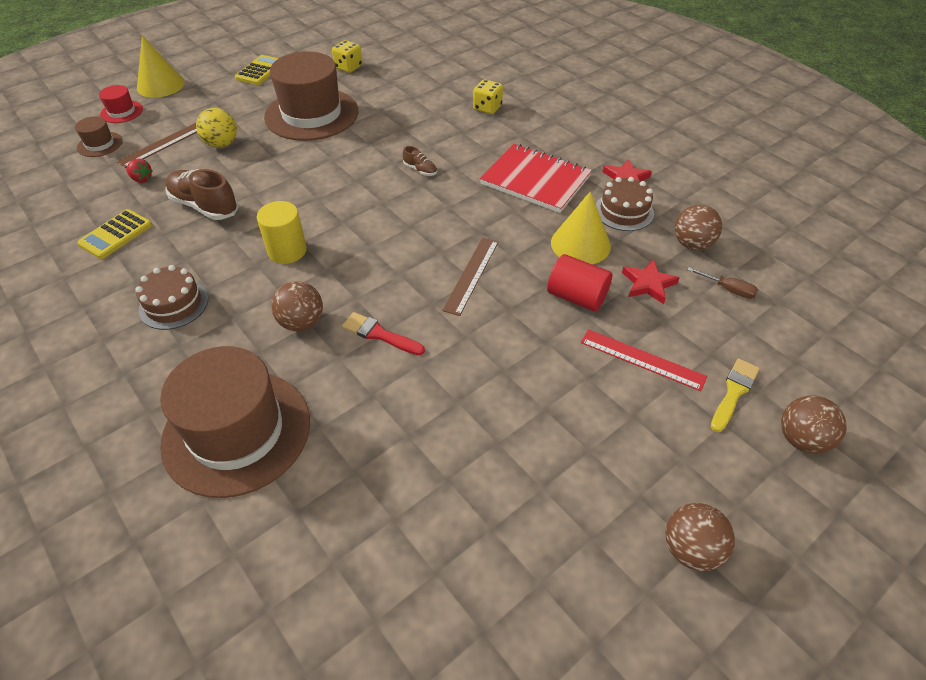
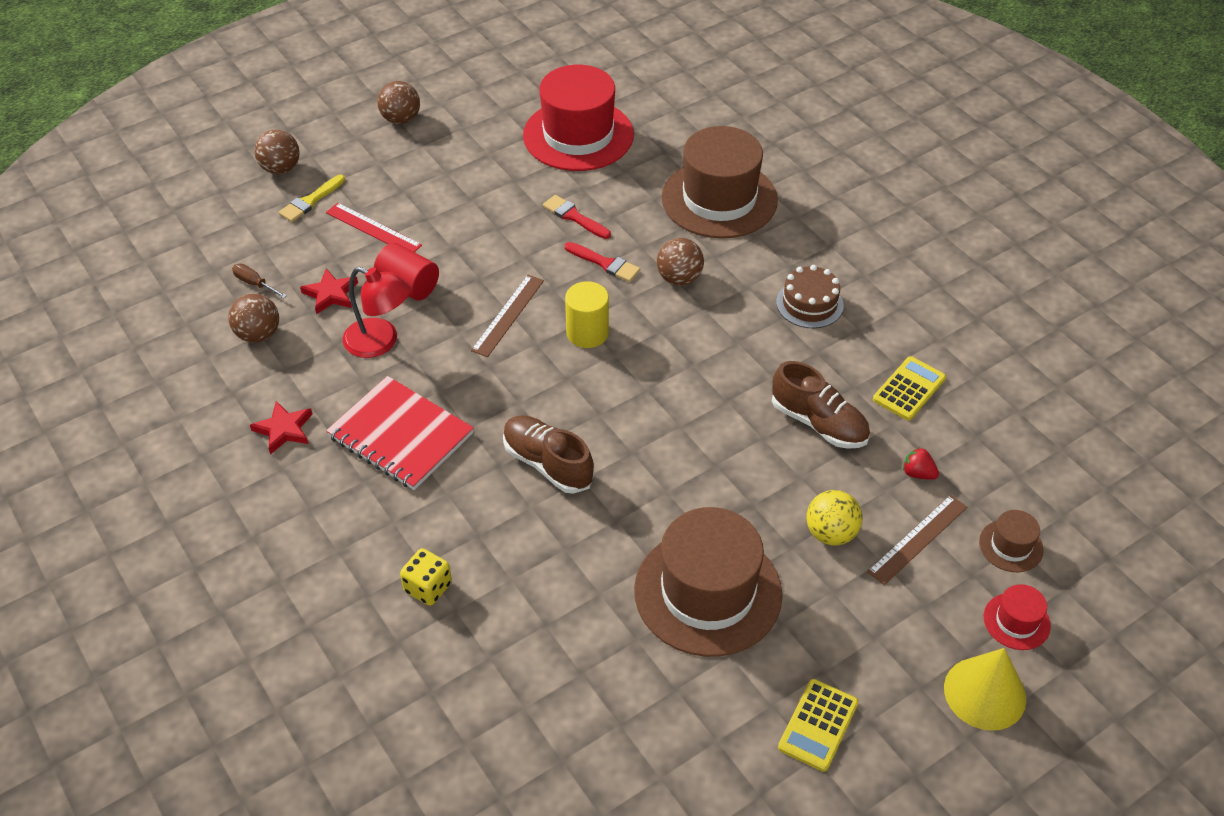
camera: 175 degrees left, 0 degrees up
yellow cylinder [257,201,307,264] -> yellow cylinder moved to [565,281,609,348]
yellow dice [332,40,363,73] -> none
brown shoe [403,146,437,176] -> brown shoe [503,415,594,494], size x2.08
yellow cone [551,191,611,264] -> red lamp [342,267,411,358]
brown cake [596,177,654,231] -> none
none -> red hat [523,65,634,171]
none -> red brush [543,195,611,239]

